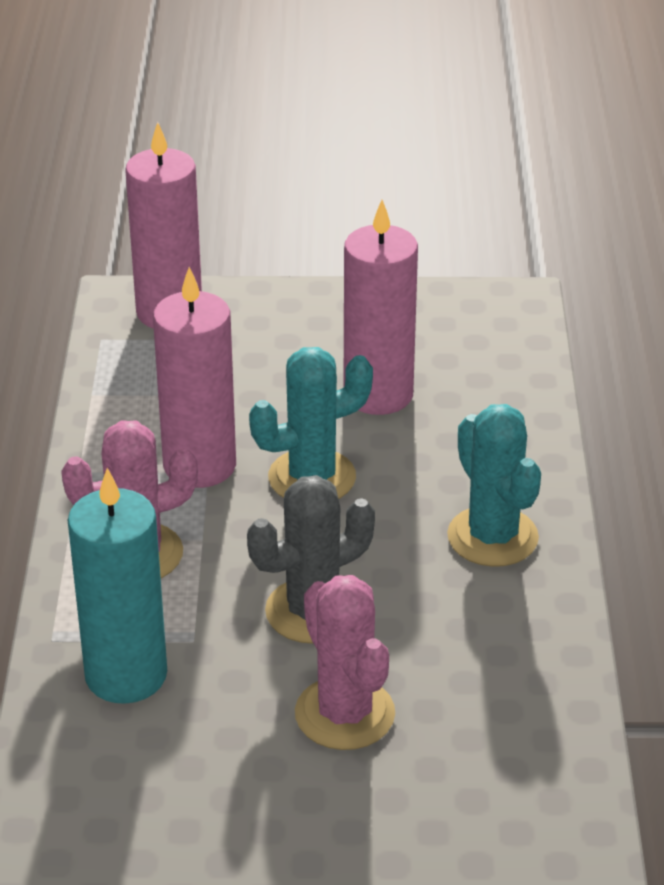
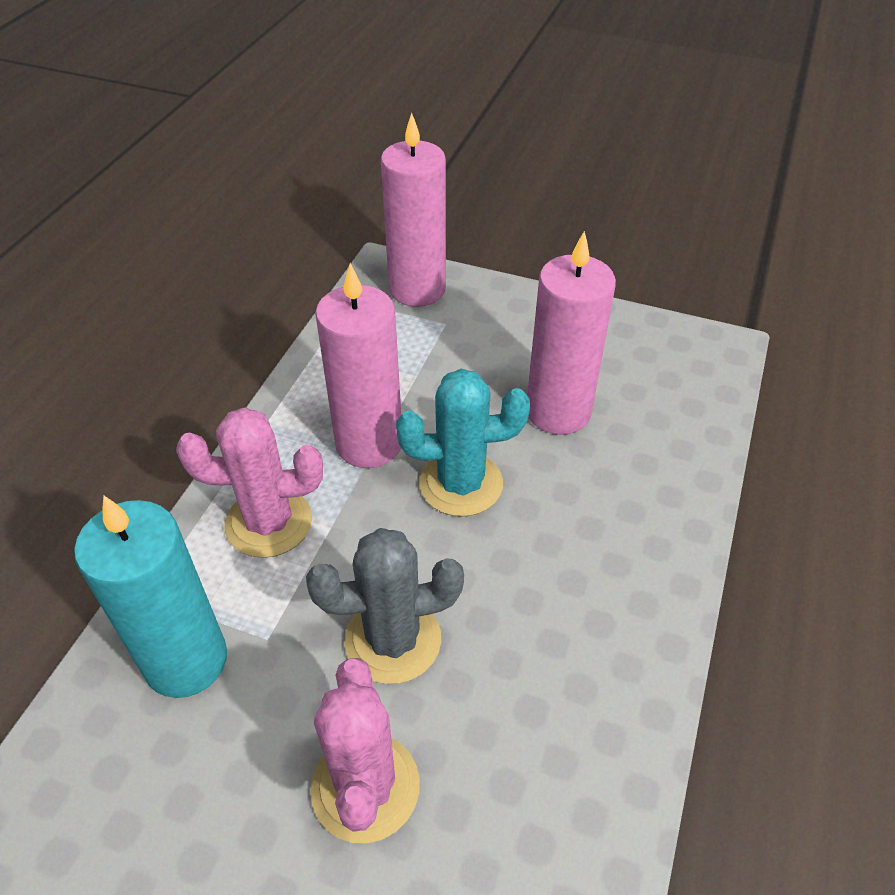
camera: 20 degrees right, 10 degrees up
turquoise cactus [447,404,541,567] -> none

